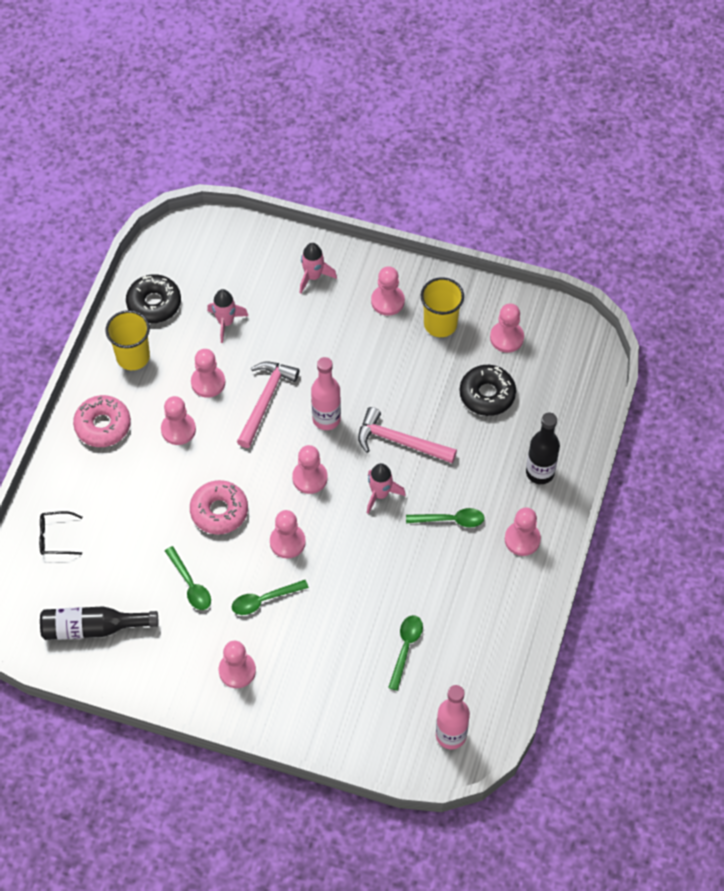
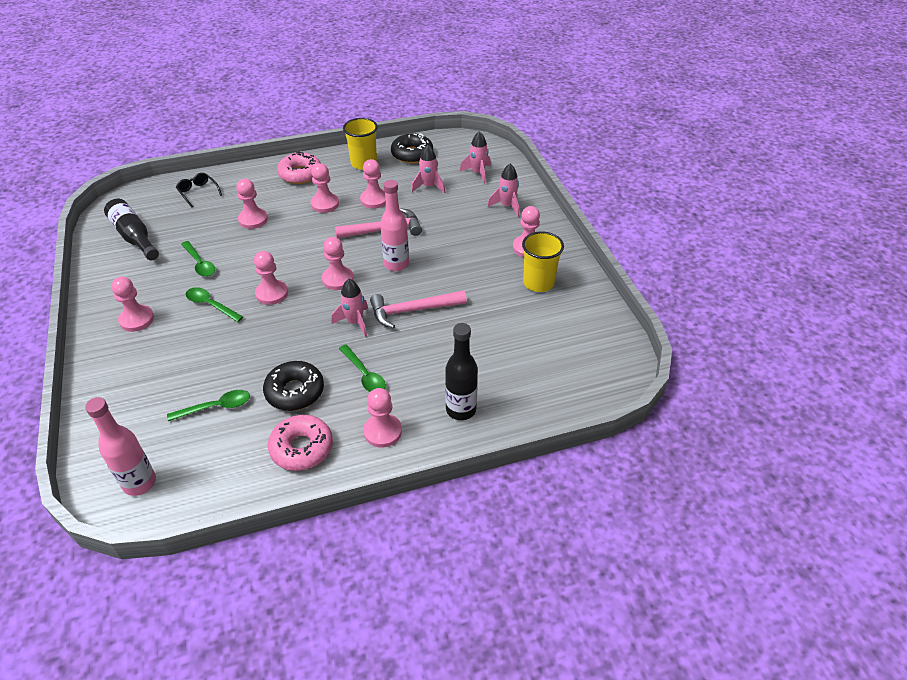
camera: 55 degrees right, 15 degrees down
green spoon [165,546,211,610] -> green spoon turned 60 degrees counterclockwise [181,241,215,277]
pink donut [190,480,248,535] -> pink donut moved to [268,415,333,471]
pink hammer [358,407,457,463] -> pink hammer turned 90 degrees counterclockwise [370,290,467,329]
black donut [460,365,516,416] -> black donut moved to [263,361,324,411]
pink pawn [490,303,524,353] -> pink pawn moved to [236,179,268,229]
none -> pink rocket [460,131,491,184]

